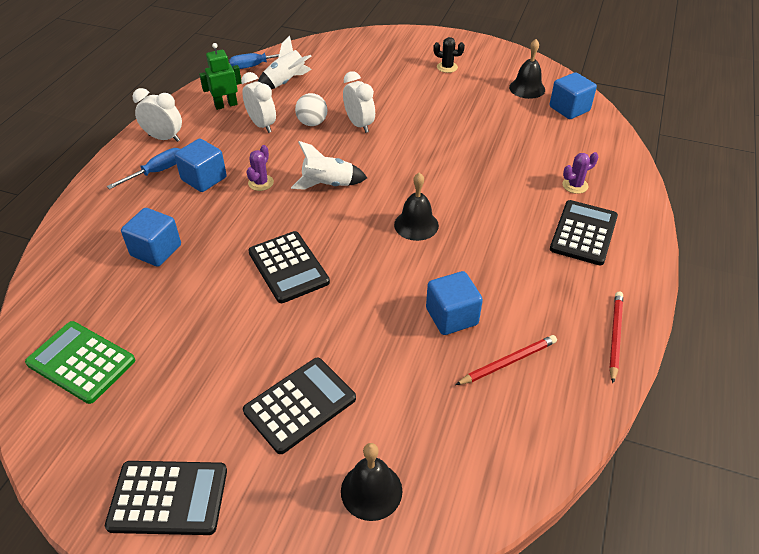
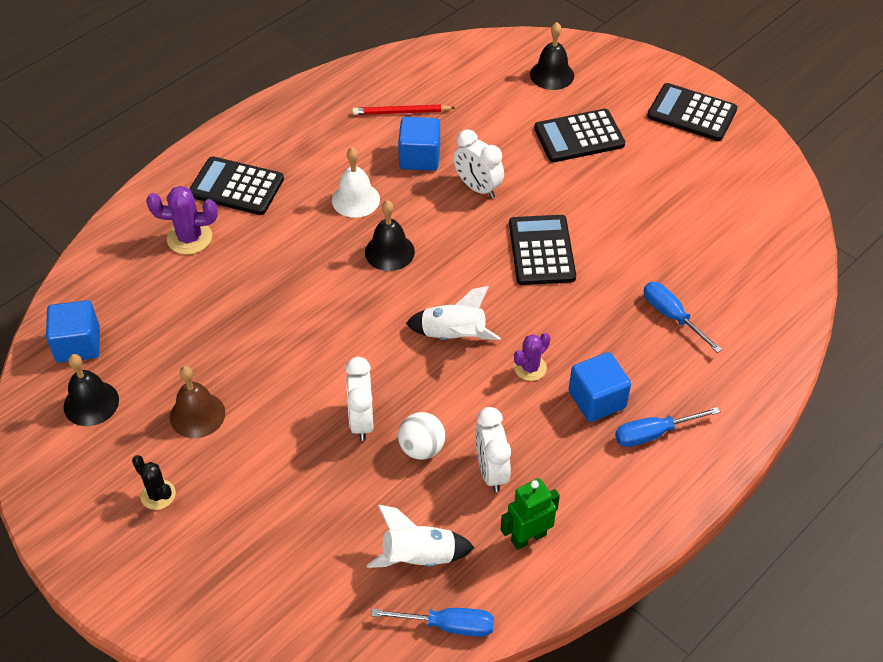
camera: 155 degrees left, 5 degrees up
green calculator [25,321,135,404] -> none
blue cube [121,208,181,267] -> blue screwdriver [644,282,722,353]
white clock [133,88,182,142] -> white clock moved to [453,129,504,198]
green robot [199,43,242,110] -> green robot turned 150 degrees clockwise [501,478,560,550]
black calculator [550,200,618,265] -> black calculator turned 60 degrees clockwise [190,156,284,215]
purple cactus [562,152,598,194] -> purple cactus [146,186,218,255], size x1.50
red pencil [609,292,623,383] -> none
none -> brown bell [170,366,225,438]
none -> white bell [332,148,380,218]

